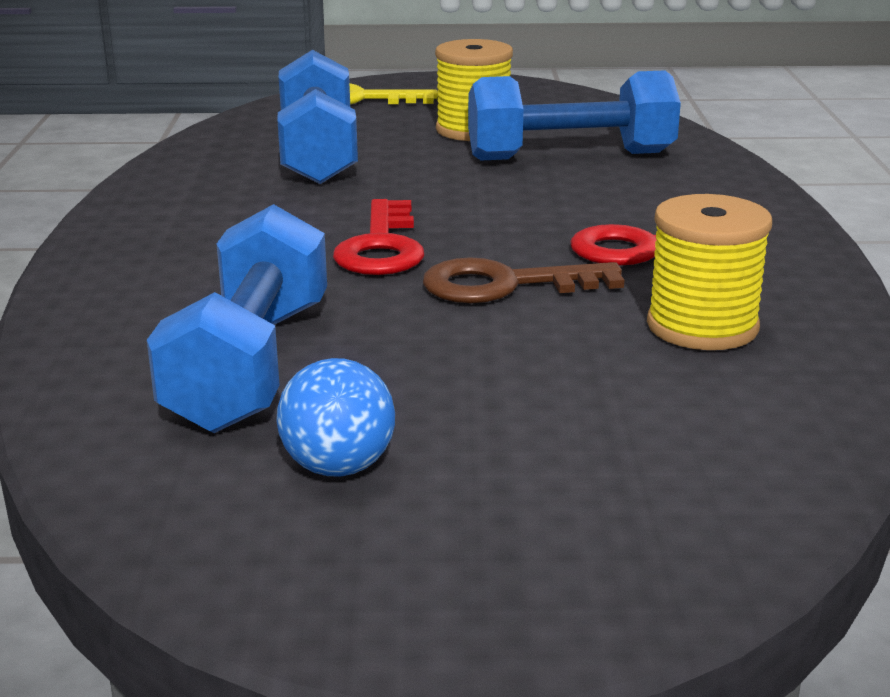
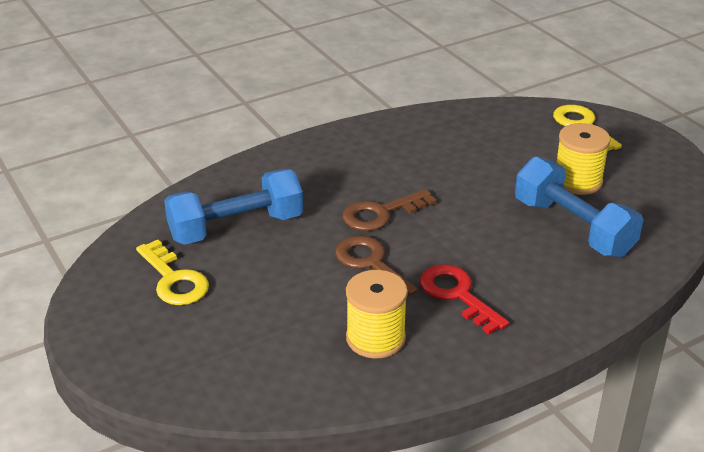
camera: 60 degrees right, 10 degrees up
blue ball [276,358,395,477] -> yellow key [136,240,209,305]
blue dumbbell [278,50,358,184] -> none
red key [333,199,424,275] -> brown key [342,189,437,231]

